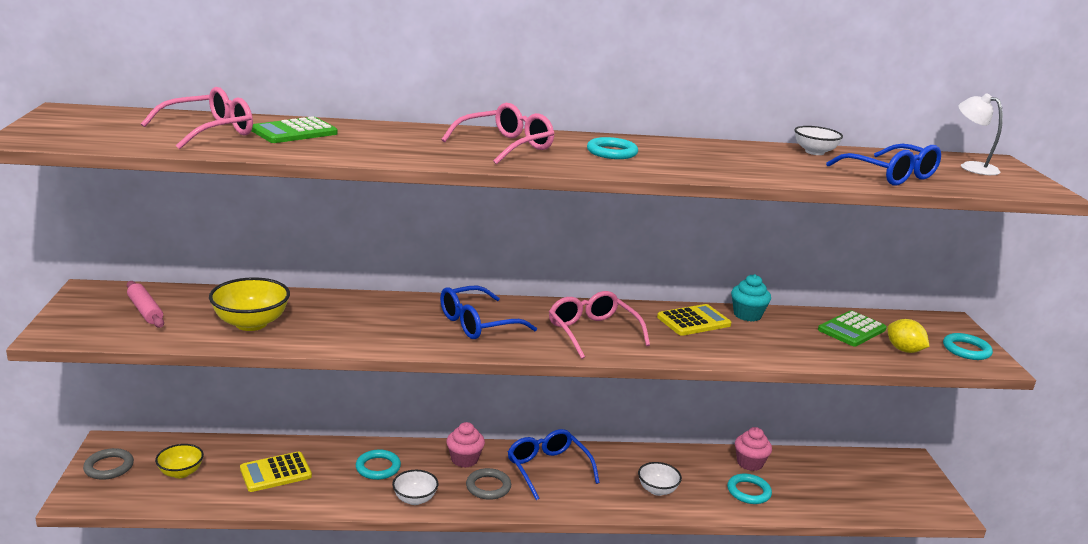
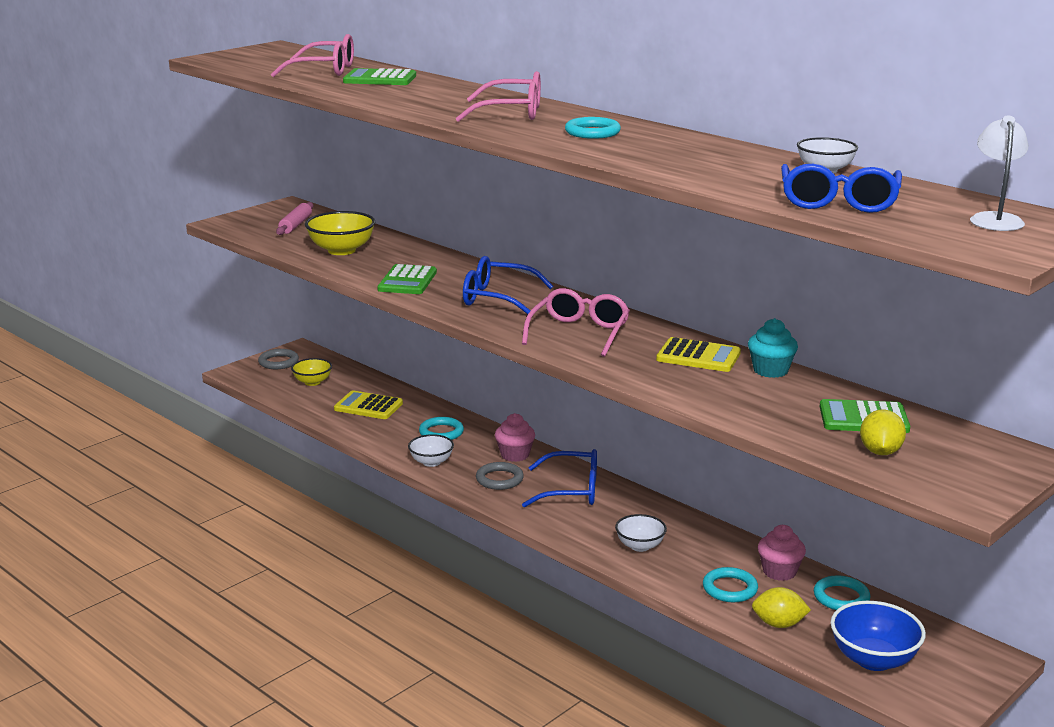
camera: 50 degrees right, 0 degrees up
blue glasses [508,429,600,500] -> blue glasses turned 75 degrees clockwise [522,449,597,508]
turquoise ring [943,333,993,360] -> turquoise ring moved to [814,575,870,610]
none -> green calculator [377,264,437,294]
none -> yellow lemon [752,587,811,628]
none -> blue bowl [830,601,926,671]

